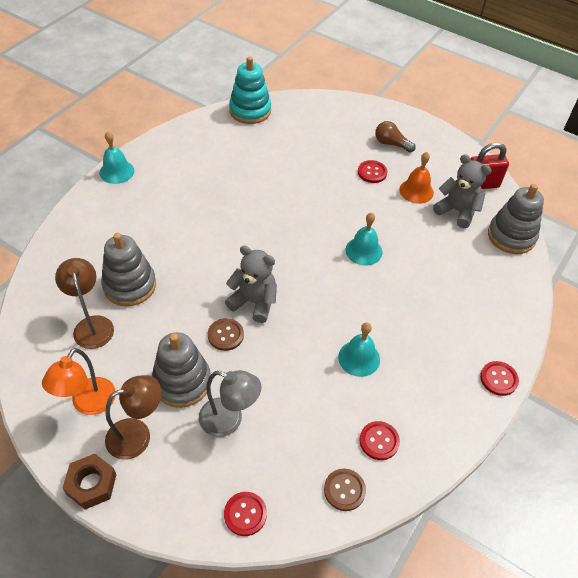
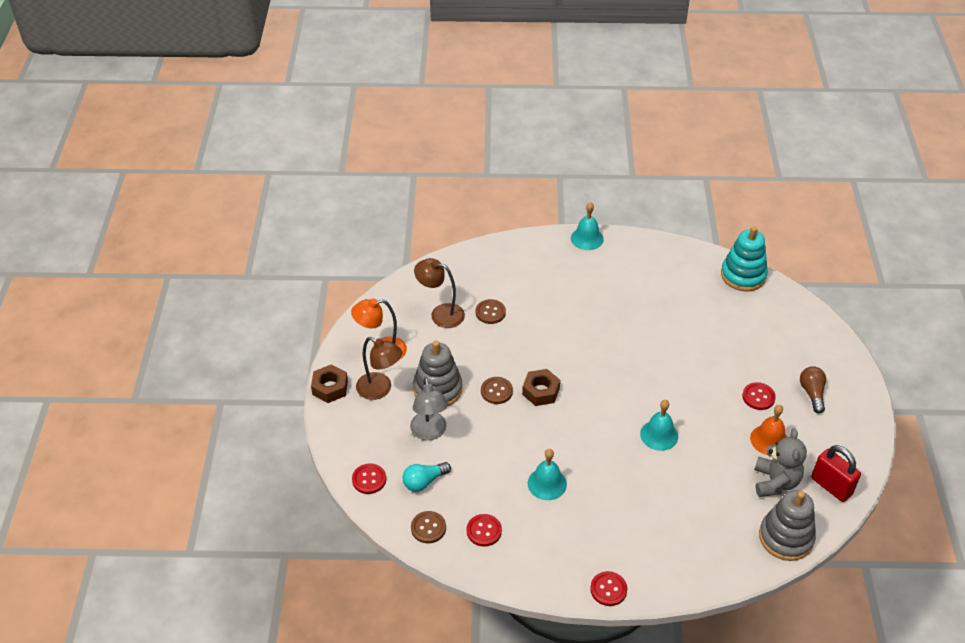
camera: 60 degrees right, 5 degrees down
brown lamp [55,258,114,349] -> brown lamp turned 105 degrees counterclockwise [414,258,465,328]
grey stacking toy [101,233,156,306] -> brown button [476,299,506,324]
grey teddy bear [225,245,277,323] -> brown nut [522,369,560,406]
none -> turquoise light bulb [403,462,451,492]

